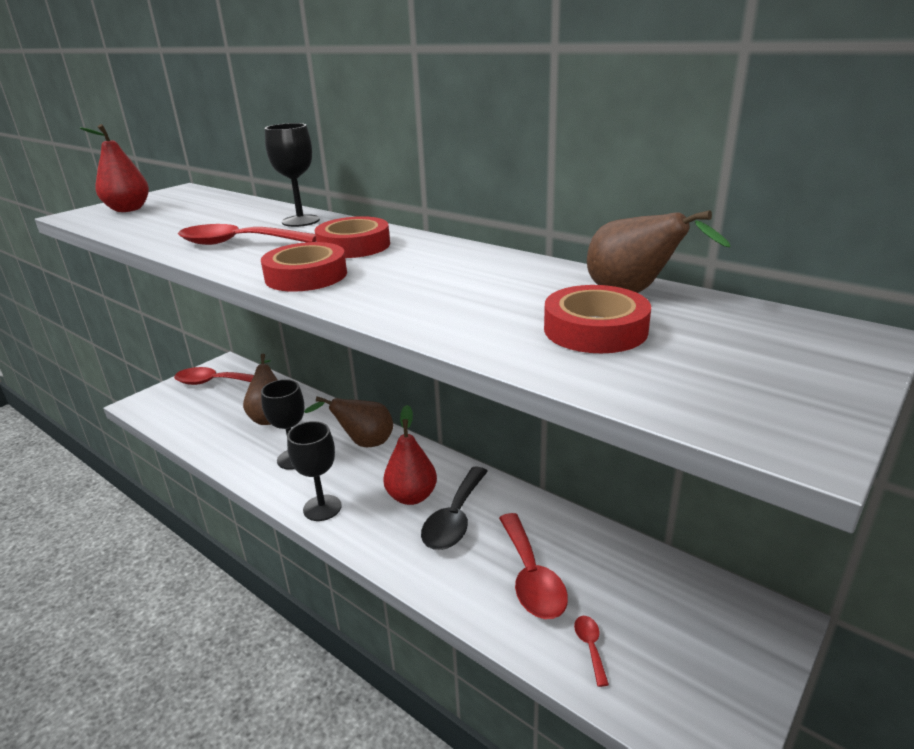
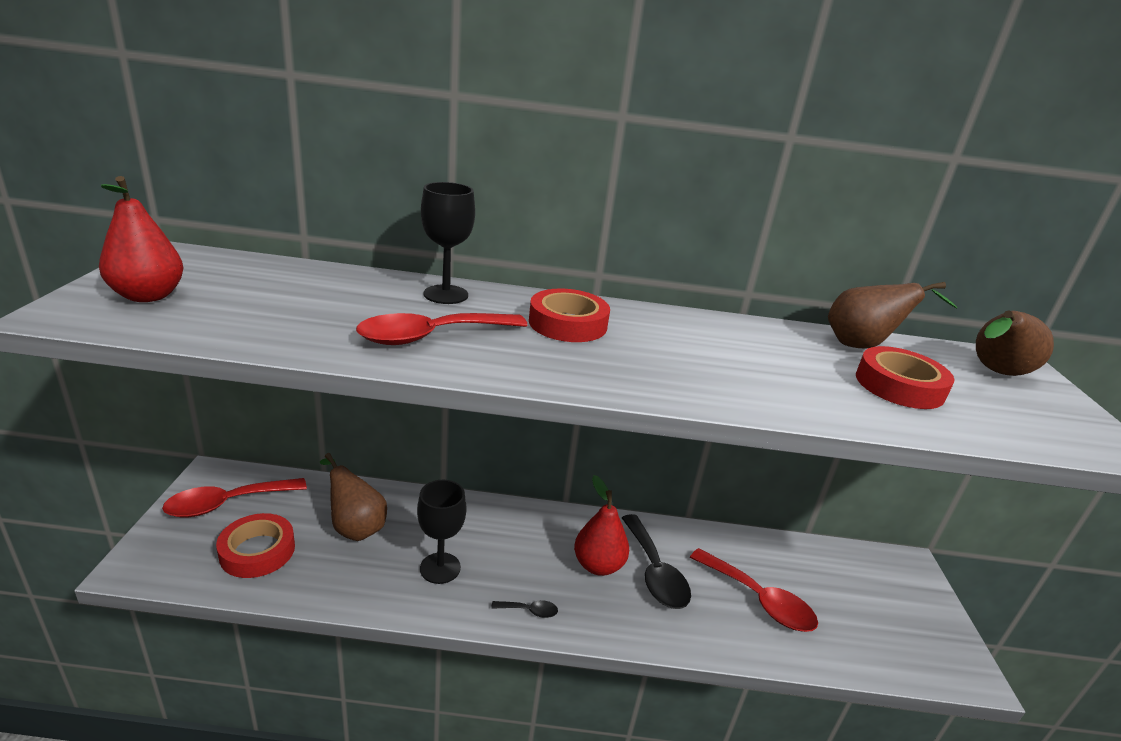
camera: 40 degrees left, 0 degrees up
red tape [261,242,347,292] -> red tape moved to [216,513,295,578]
black goblet [287,421,341,521] -> black spoon [491,600,558,618]
brown pear [304,397,393,447] -> brown pear moved to [976,311,1054,376]
red spoon [574,616,609,687] -> none

